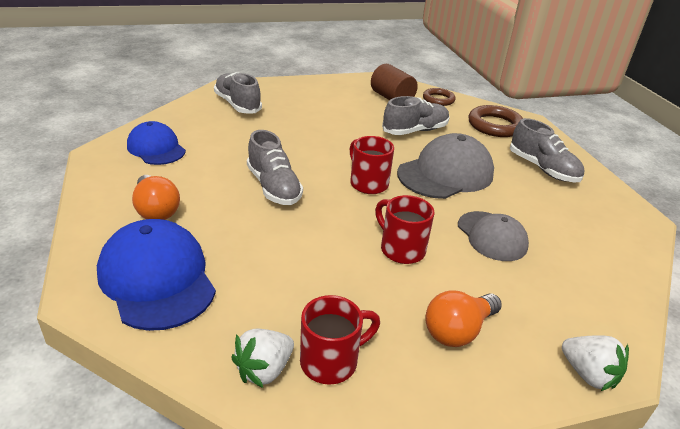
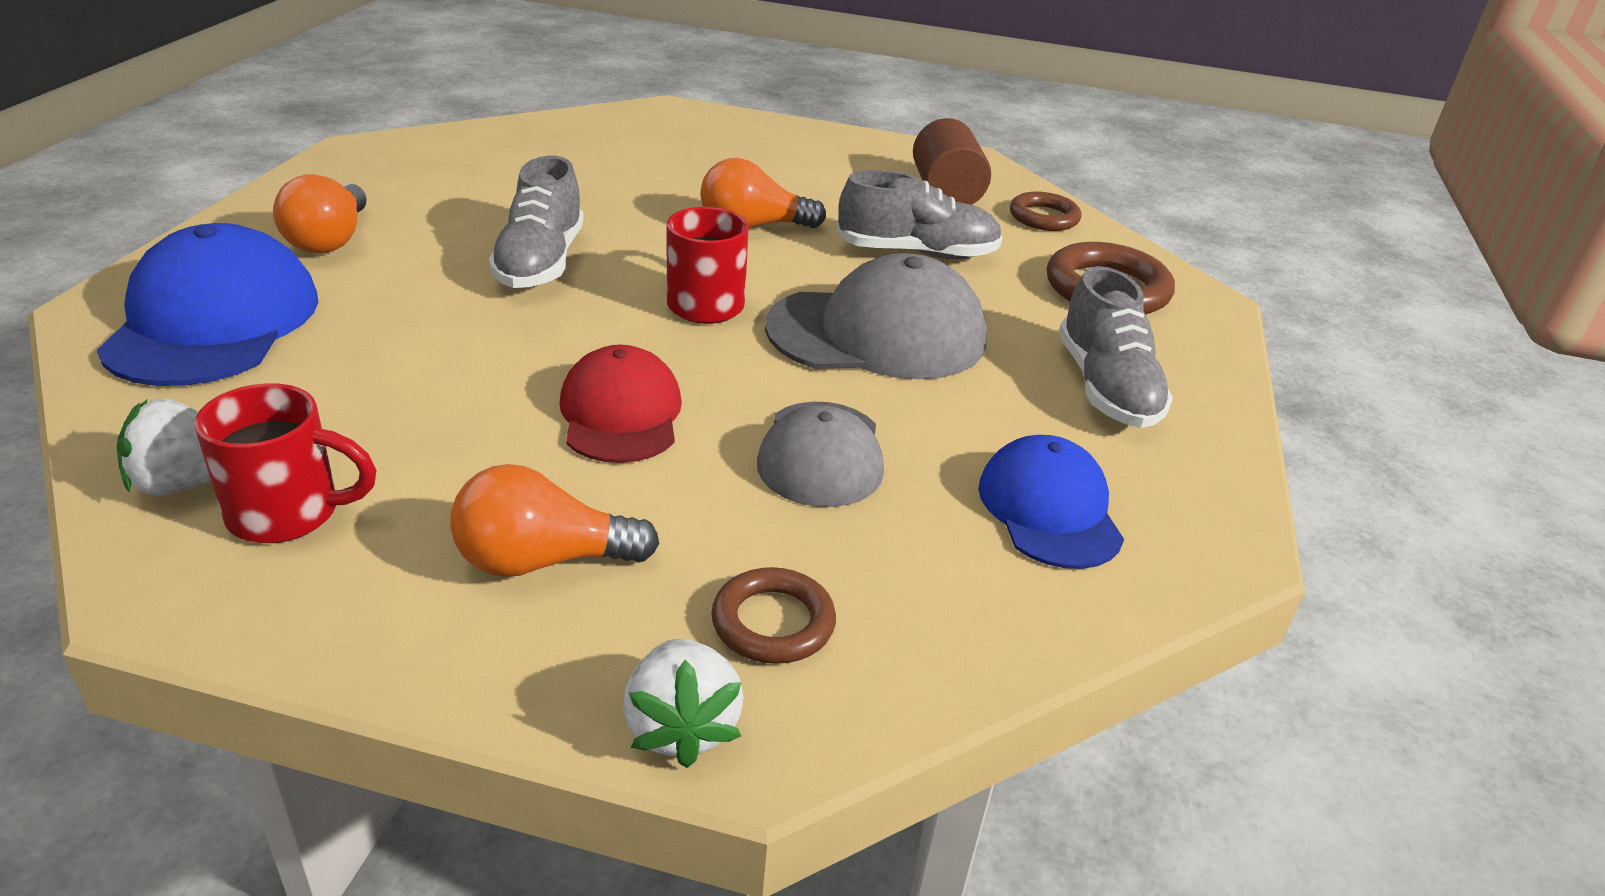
camera: 30 degrees right, 0 degrees up
blue cap [127,121,186,165] -> blue cap moved to [978,435,1124,569]
grey shoe [214,72,262,113] -> none
red mug [375,195,434,264] -> red cap [560,345,682,463]
none -> orange light bulb [700,158,826,228]
none -> brown ring [711,567,836,664]

